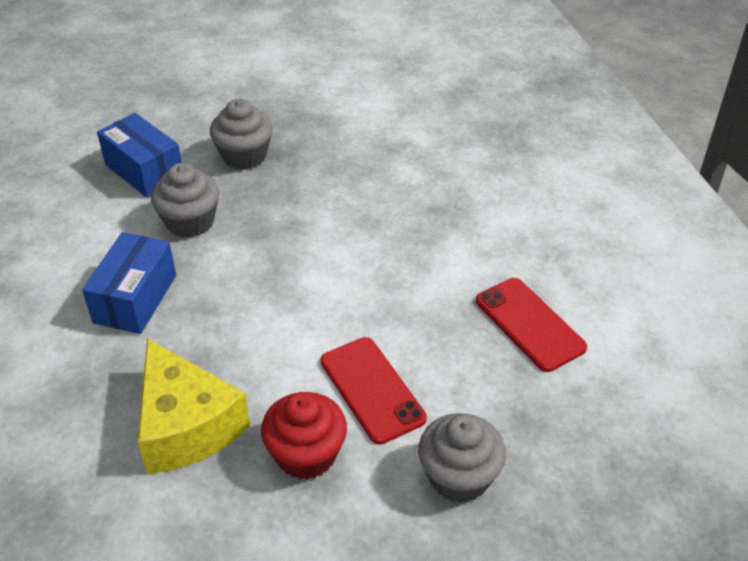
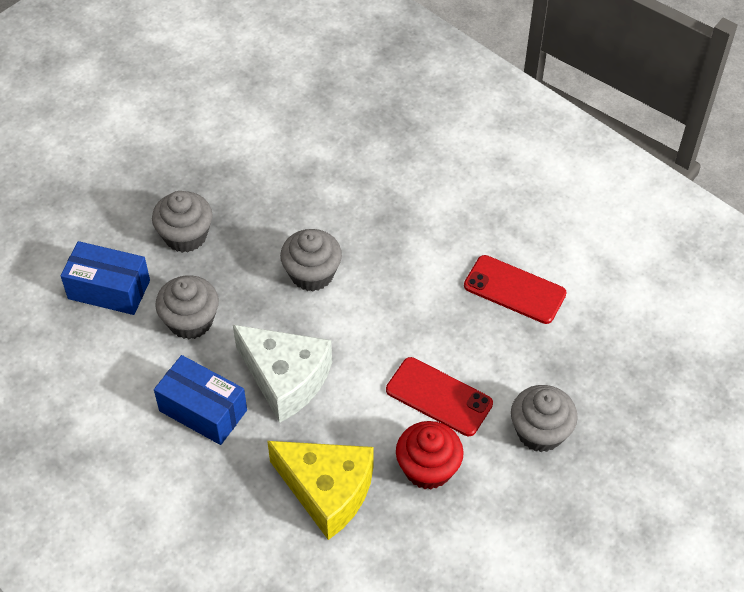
camera: 30 degrees left, 10 degrees up
blue box [82,232,176,334] -> blue box turned 45 degrees counterclockwise [154,355,247,445]
none -> white cheese [233,325,332,423]
none -> grey cupcake [280,229,342,291]

